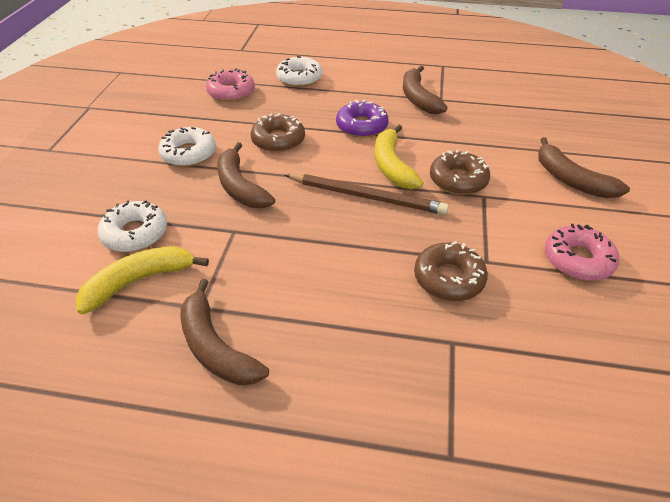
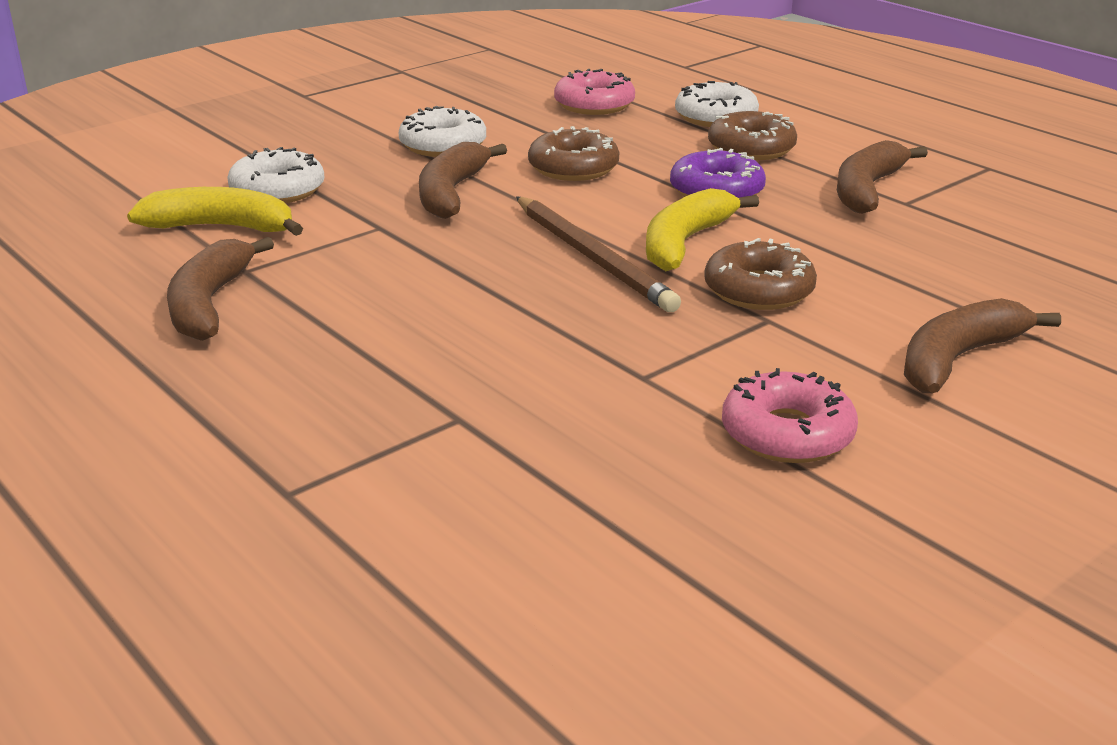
camera: 40 degrees right, 15 degrees down
brown donut [414,241,488,301] -> brown donut moved to [708,111,797,160]
brown banana [538,137,630,198] -> brown banana turned 45 degrees clockwise [904,298,1061,393]

